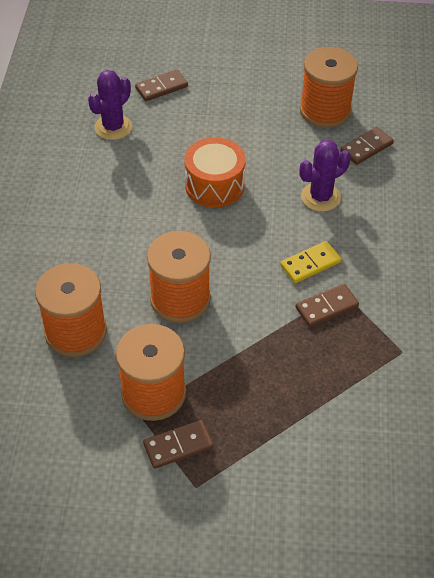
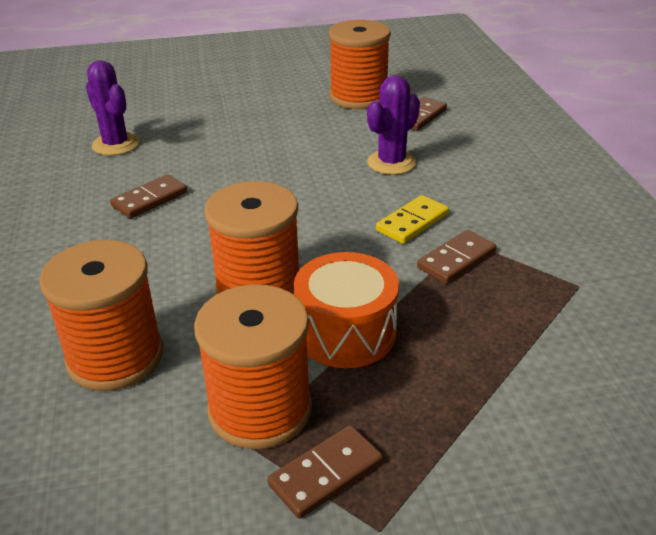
camera: 15 degrees left, 15 degrees down
purple cactus [88,70,132,140] -> purple cactus turned 60 degrees counterclockwise [86,60,139,156]
brown domino [135,70,188,101] -> brown domino moved to [110,174,188,219]
orange drum [185,137,246,208] -> orange drum moved to [294,252,399,368]

